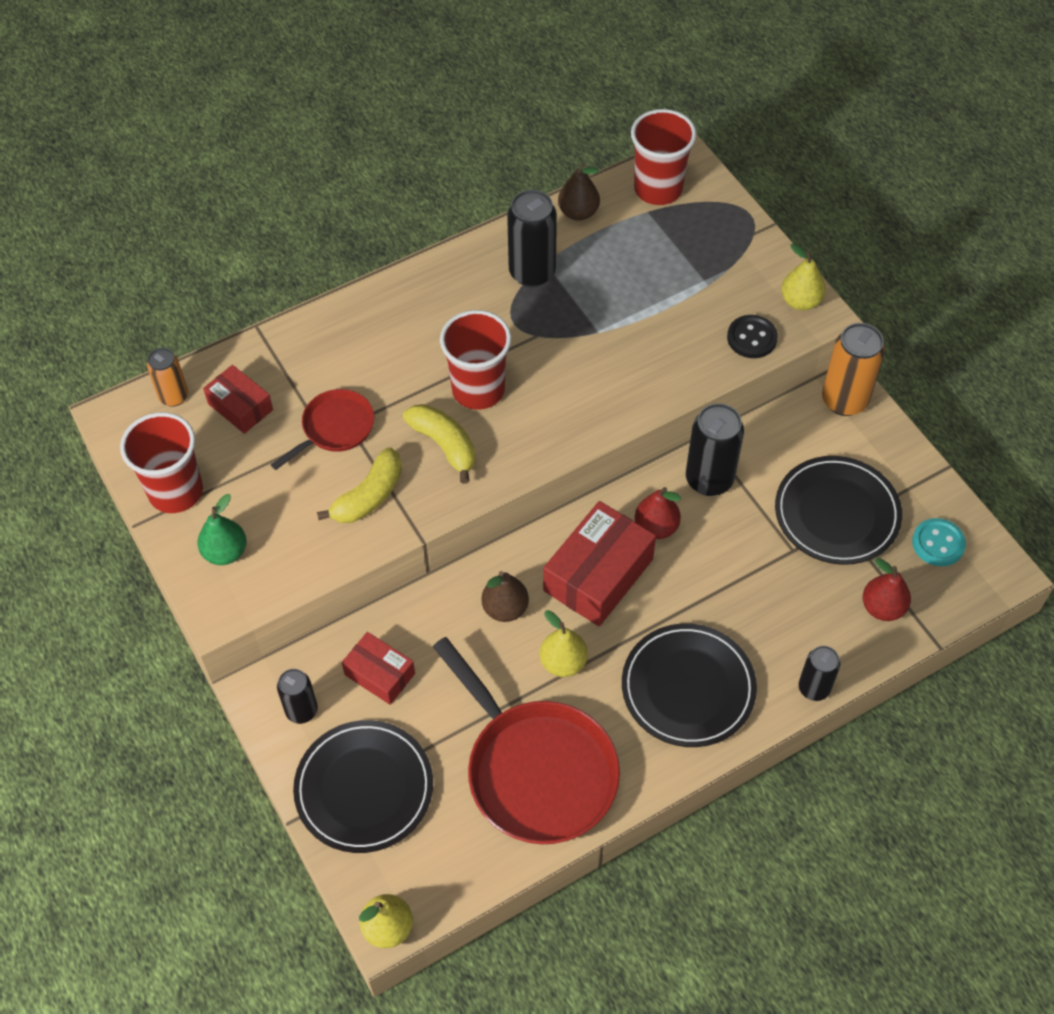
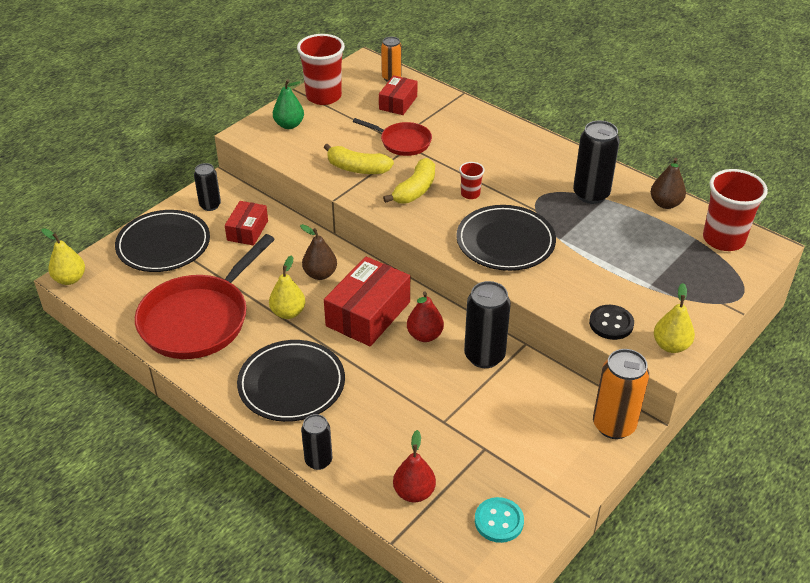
camera: 70 degrees right, 15 degrees down
red cup [440,310,511,410] -> red cup [459,162,485,199], size x0.48
red box [543,501,656,626] -> red box turned 75 degrees counterclockwise [324,256,410,346]
black plate [775,456,902,565] -> black plate moved to [456,205,556,271]

